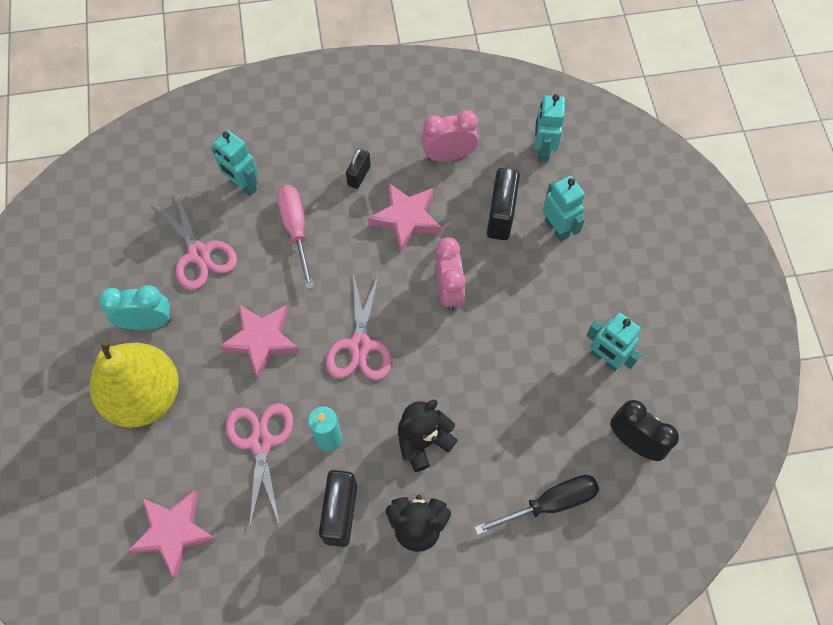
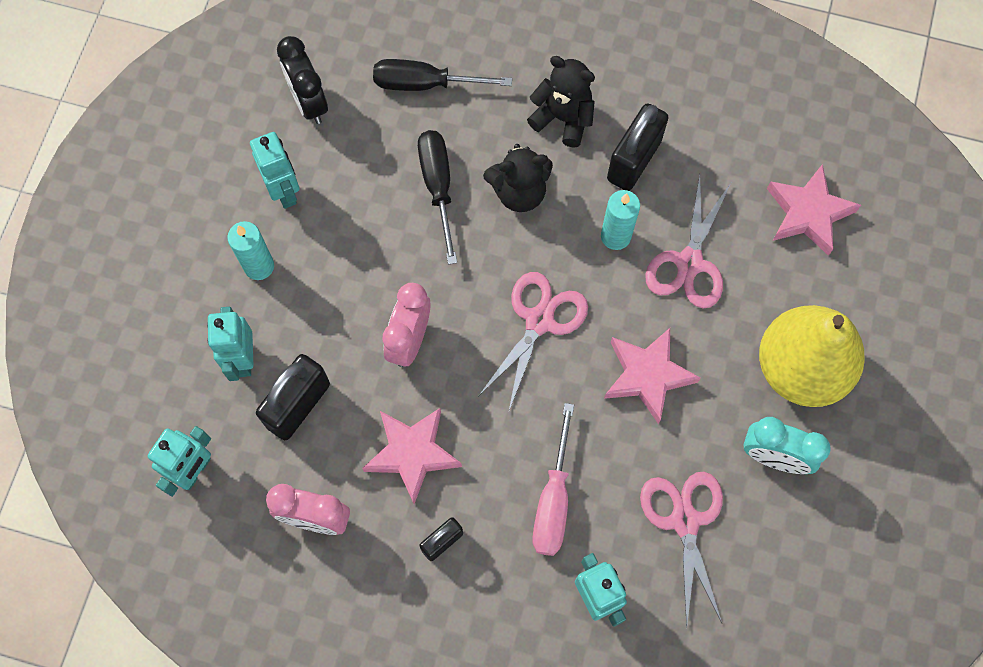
camera: 155 degrees left, 5 degrees up
none -> turquoise candle [227,221,274,280]
none -> black screwdriver [418,130,457,265]

